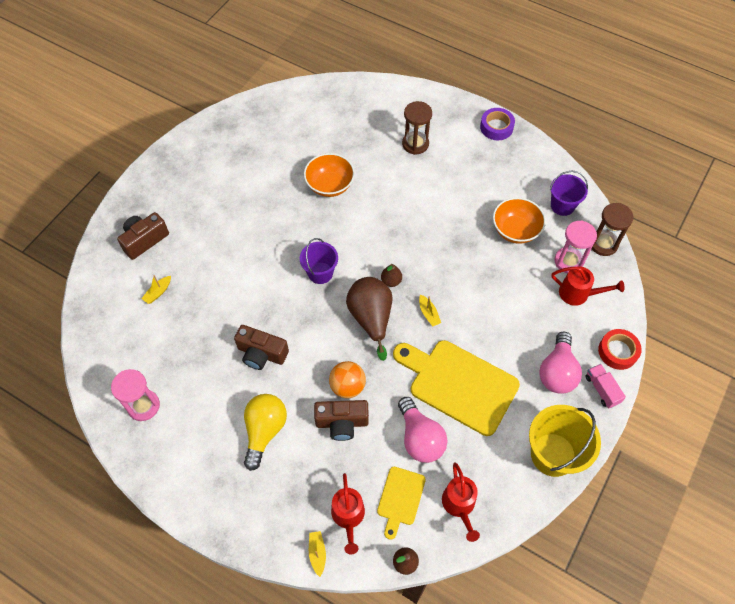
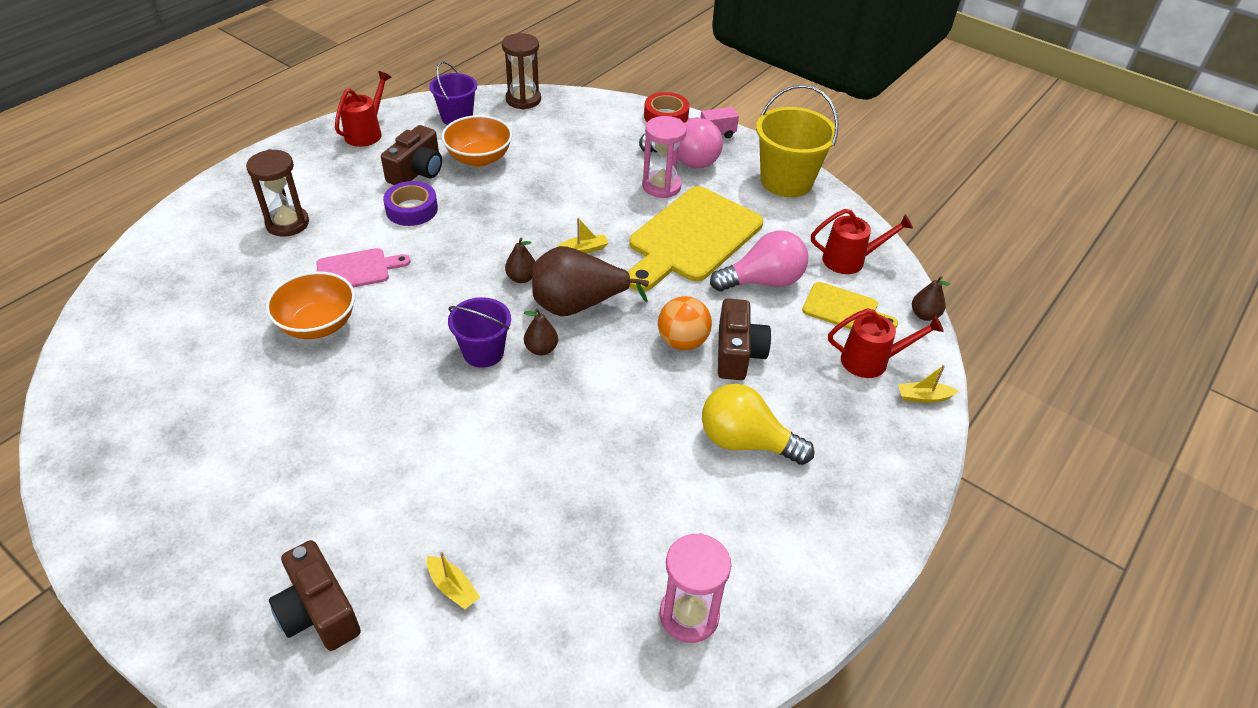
camera: 85 degrees left, 15 degrees down
brown camera [234,325,289,370] -> brown camera moved to [381,125,442,185]
purple tape [480,108,515,140] -> purple tape moved to [383,181,438,226]
red watering can [552,266,625,306] -> red watering can moved to [335,71,392,147]
pink hourglass [554,220,597,273] -> pink hourglass moved to [642,116,687,198]
none -> pink cutting board [316,248,410,288]
none -> brown pear [524,309,558,356]

